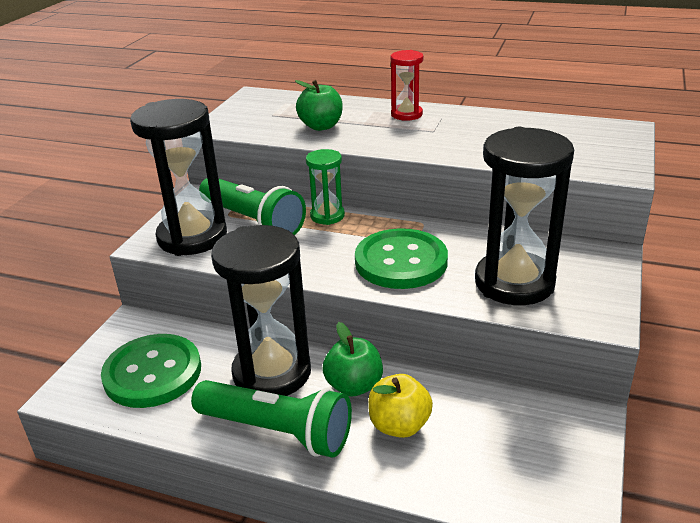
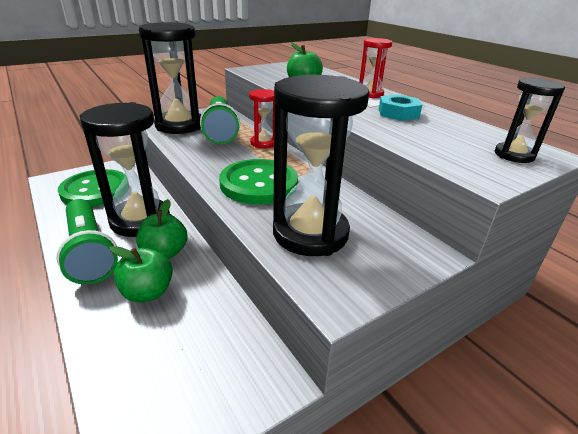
camera: 35 degrees right, 0 degrees up
green hourglass [306,149,345,225] -> red hourglass [249,89,275,148]
yellow apple [368,374,433,438] -> green apple [109,246,173,302]
none -> turquoise nut [379,94,422,121]
none -> black hourglass [495,77,566,163]

